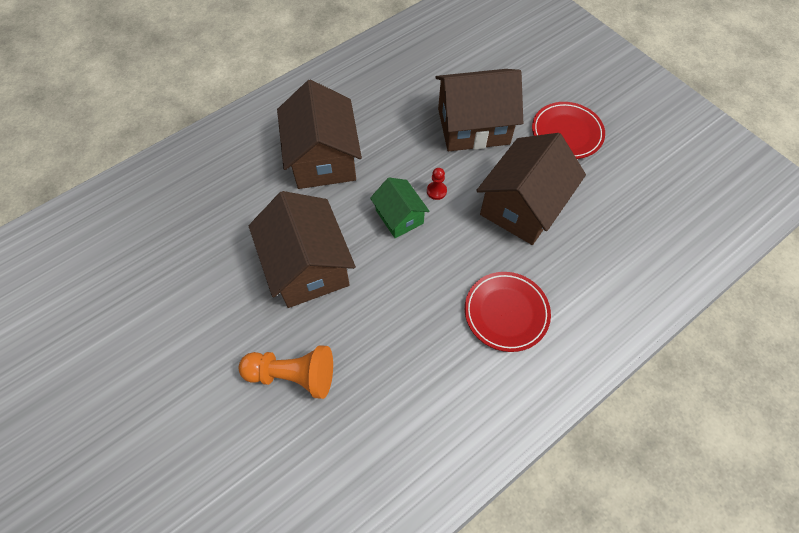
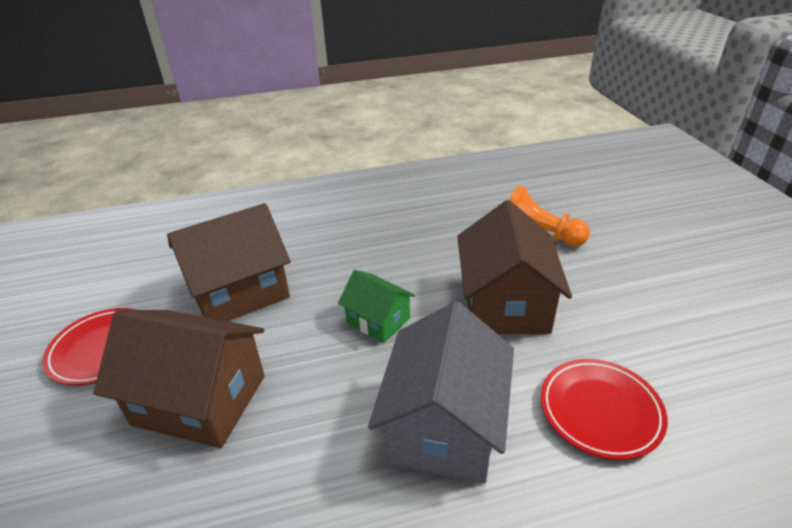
camera: 155 degrees left, 25 degrees down
brown house [277,80,362,189] -> grey house [368,301,514,483]
green house [370,177,430,238] -> green house turned 45 degrees counterclockwise [338,270,415,343]
red pawn [427,168,447,200] -> none
red plate [465,272,551,352] -> red plate moved to [541,359,668,460]

